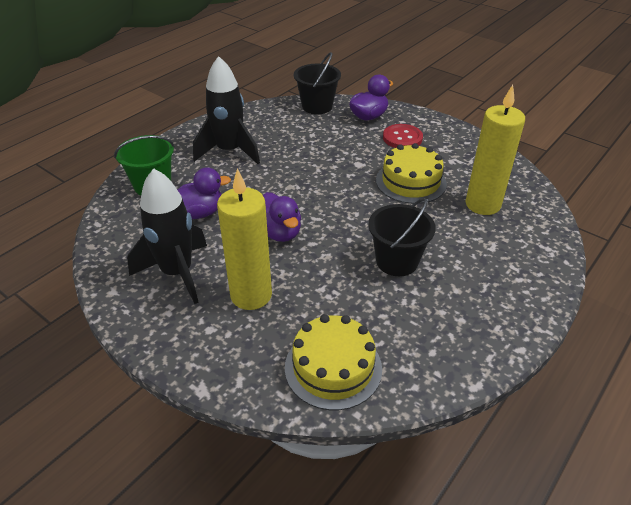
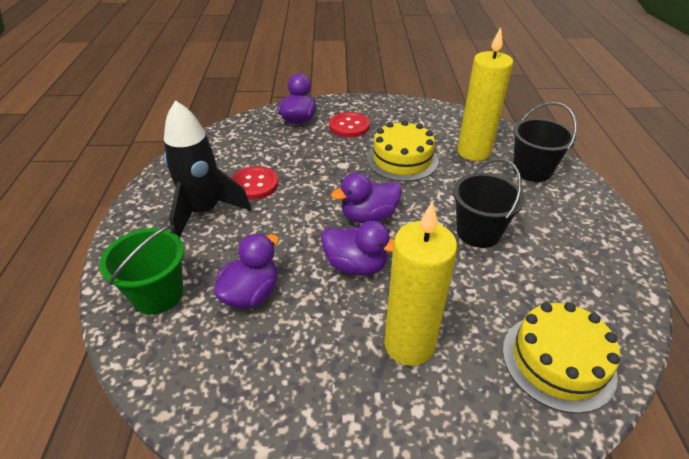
camera: 40 degrees left, 0 degrees up
black rocket [127,168,207,304] -> none
black bucket [294,52,341,114] -> black bucket moved to [513,102,577,182]
none -> red button [231,166,278,200]
none -> purple duck [331,172,402,224]

